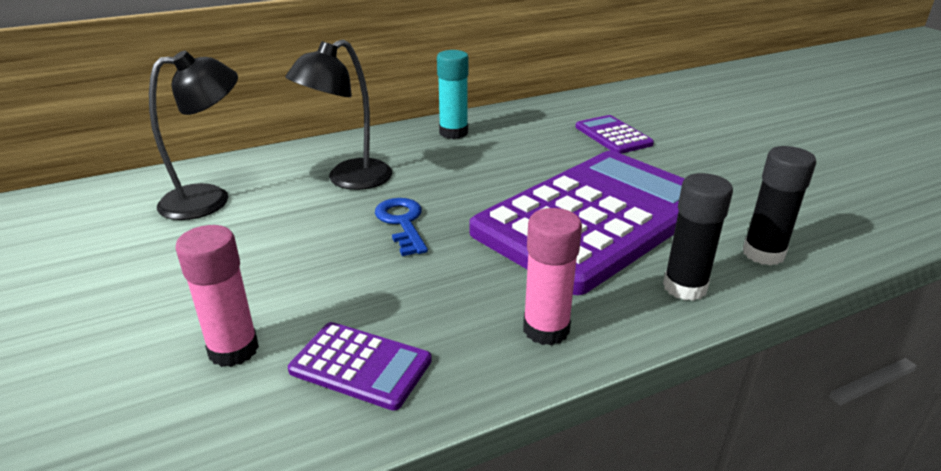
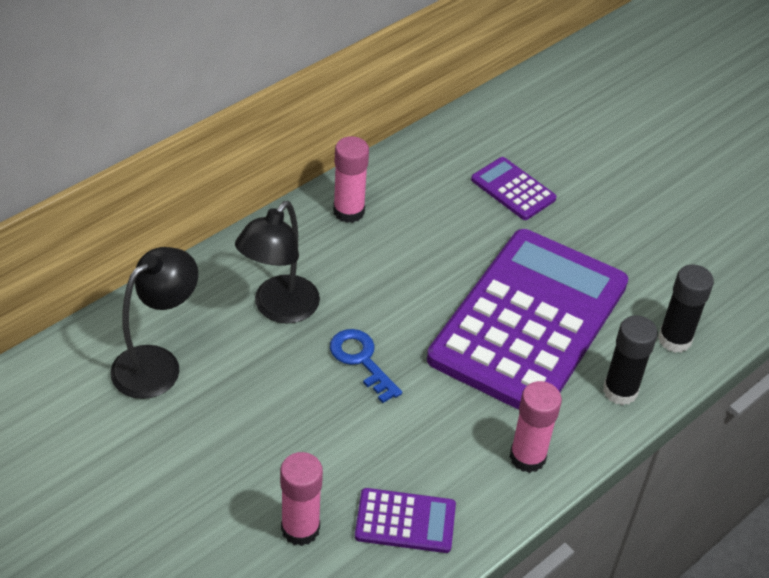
camera: 20 degrees left, 15 degrees up
turquoise glue stick [437,50,469,139] -> pink glue stick [333,136,369,223]

